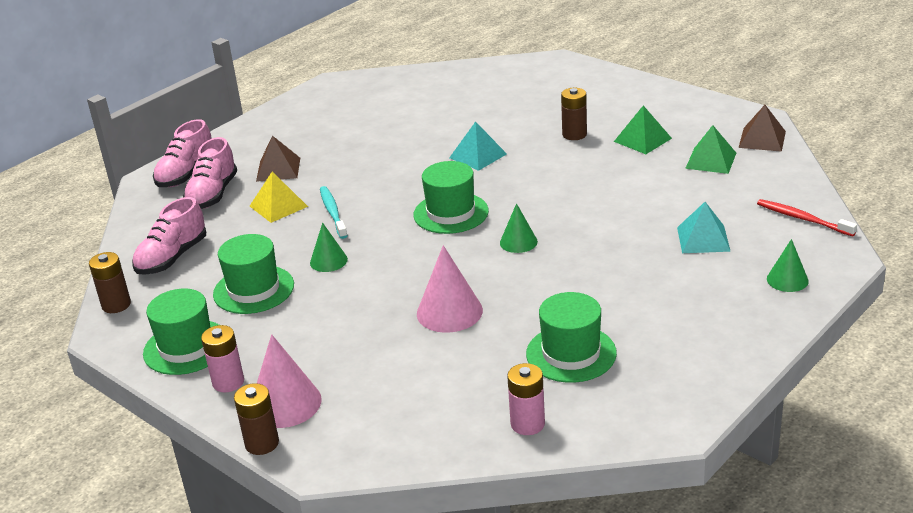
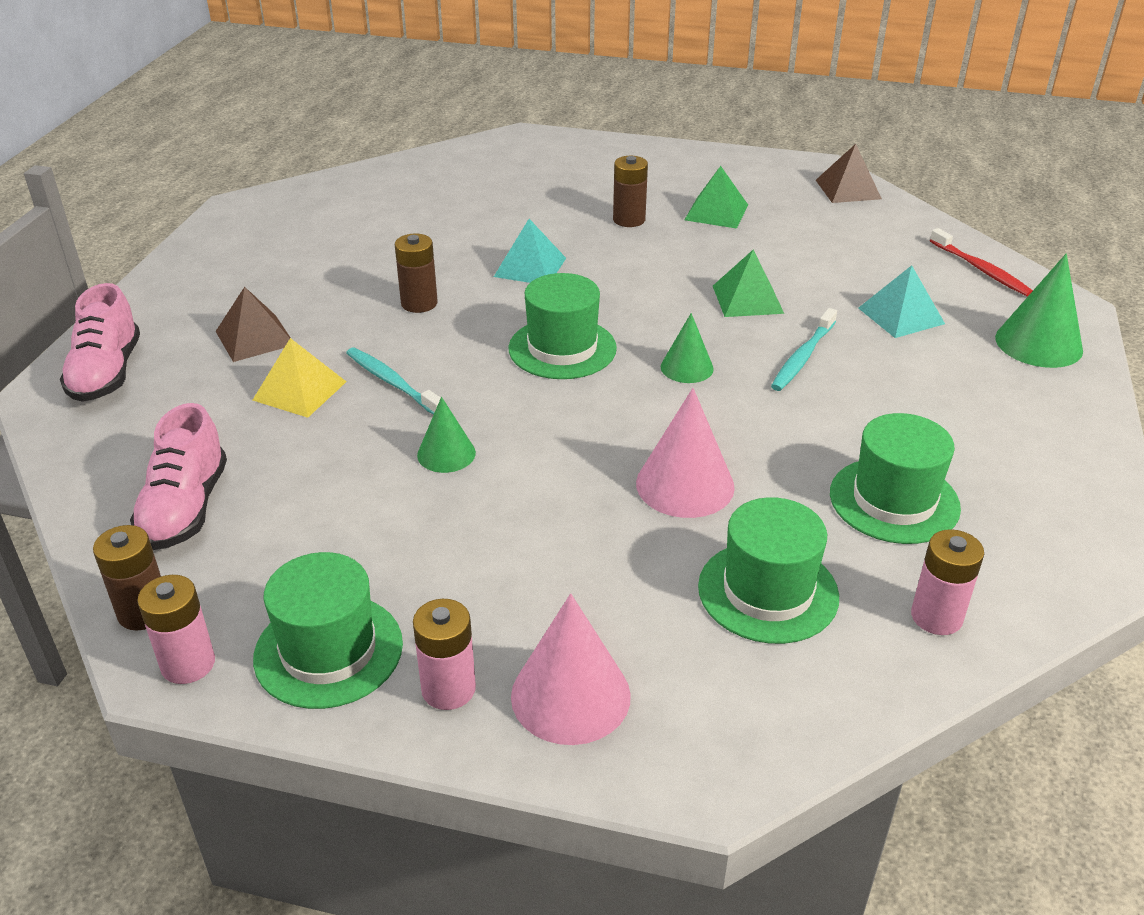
camera: 30 degrees left, 5 degrees up
pink shoe [183,137,237,209] -> none
green hat [213,234,294,314] -> green hat moved to [698,497,839,644]
brown battery [234,383,279,455] -> brown battery moved to [395,234,438,313]
green pyramid [685,125,736,174] -> green pyramid moved to [713,250,784,317]
red toothbrush [757,199,857,236] -> red toothbrush turned 135 degrees counterclockwise [930,228,1033,296]
green cone [767,239,809,292] -> green cone [995,253,1083,368], size x1.63
none -> pink battery [137,575,215,684]
none -> turquoise toothbrush [771,308,837,391]

